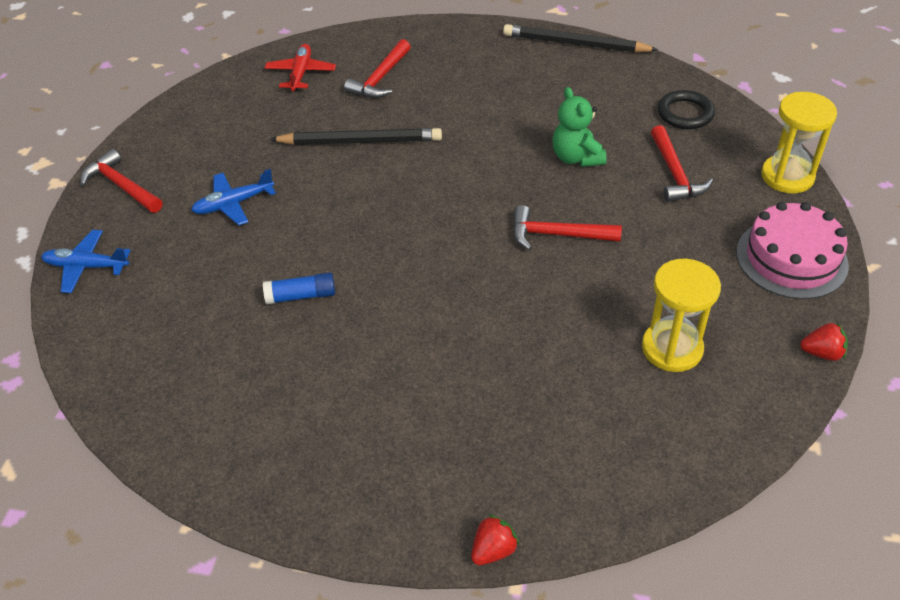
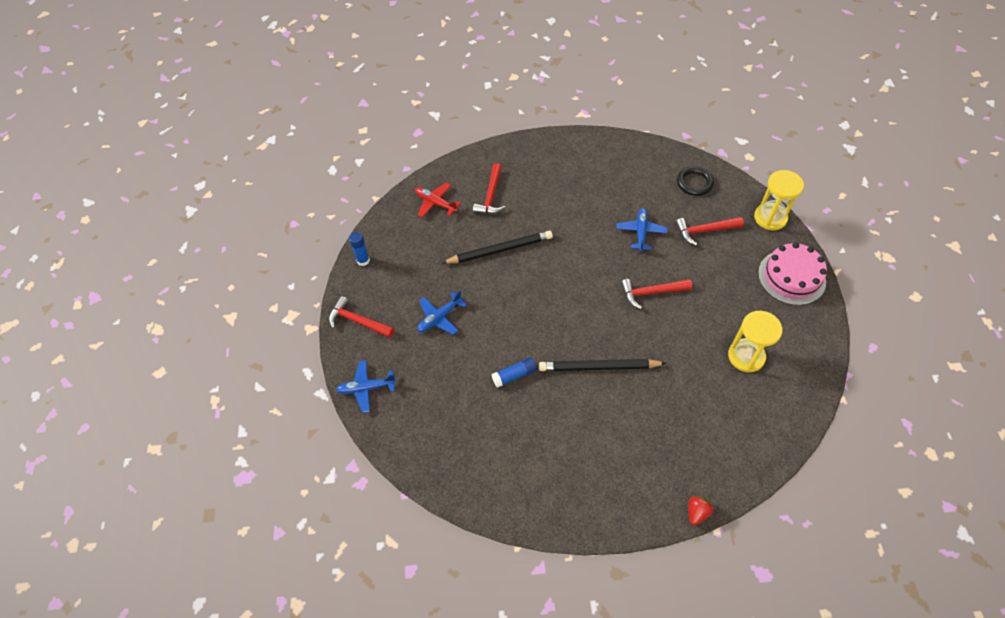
camera: 15 degrees left, 10 degrees up
red plane [265,44,336,91] -> red plane turned 45 degrees counterclockwise [415,182,461,217]
black pencil [503,24,659,53] -> black pencil moved to [539,359,667,371]
green teddy bear [553,87,607,167] -> blue plane [616,208,668,251]
red hammer [651,125,713,202] -> red hammer turned 105 degrees clockwise [676,217,744,246]
red strawberry [800,322,848,361] -> none
none -> blue glue stick [349,232,370,266]

